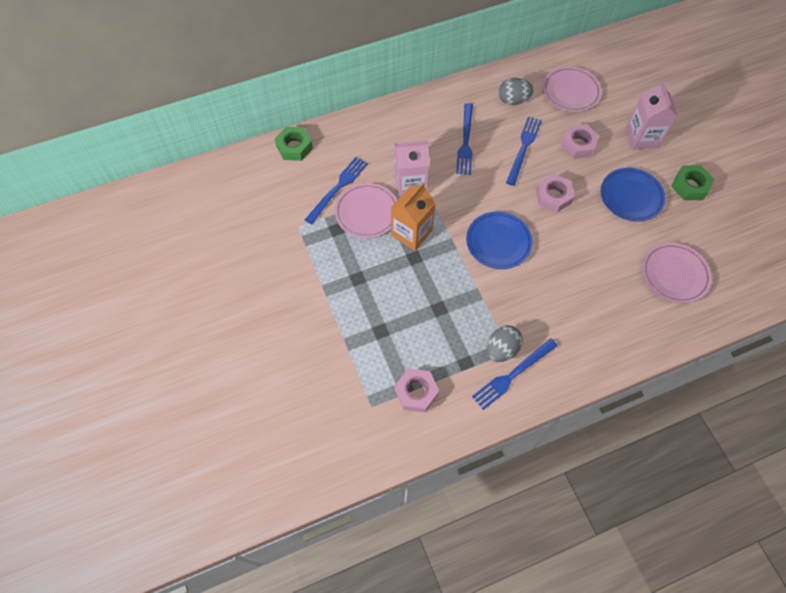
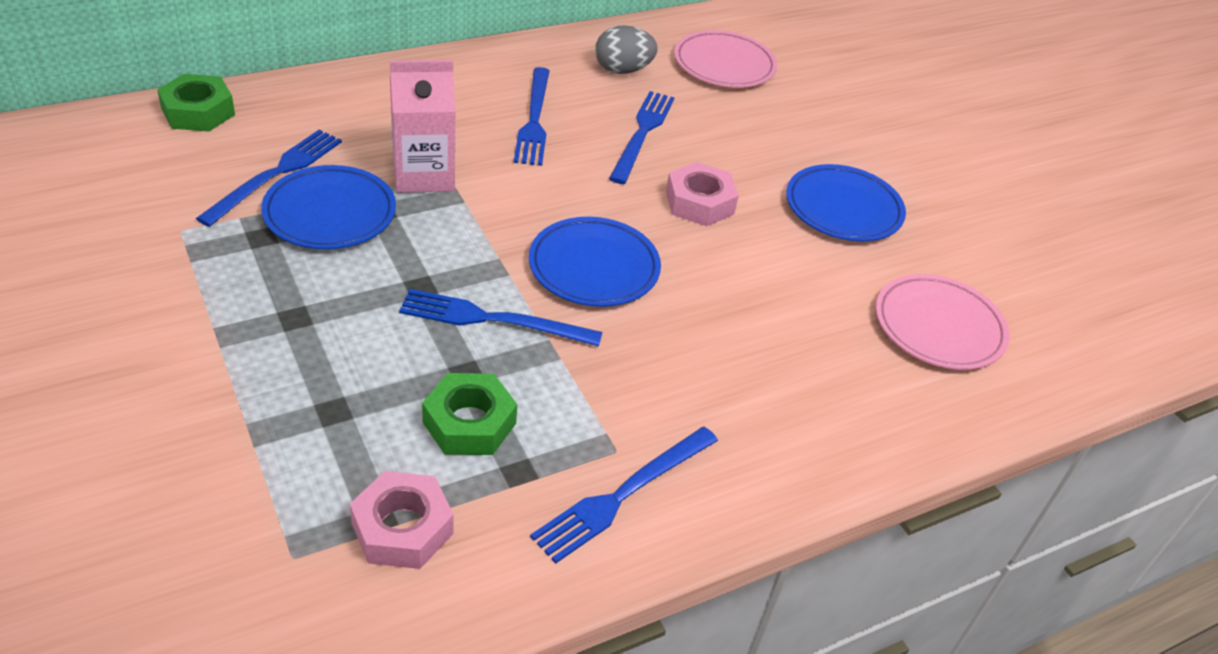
camera: 10 degrees left, 20 degrees down
pink plate [335,183,397,238] -> blue plate [261,165,396,249]
orange carton [391,182,436,251] -> none
grey egg [487,325,523,362] -> none
pink nut [561,124,599,159] -> none
pink carton [626,81,678,150] -> none
green nut [671,166,714,200] -> green nut moved to [422,373,517,455]
none -> blue fork [399,289,603,347]

